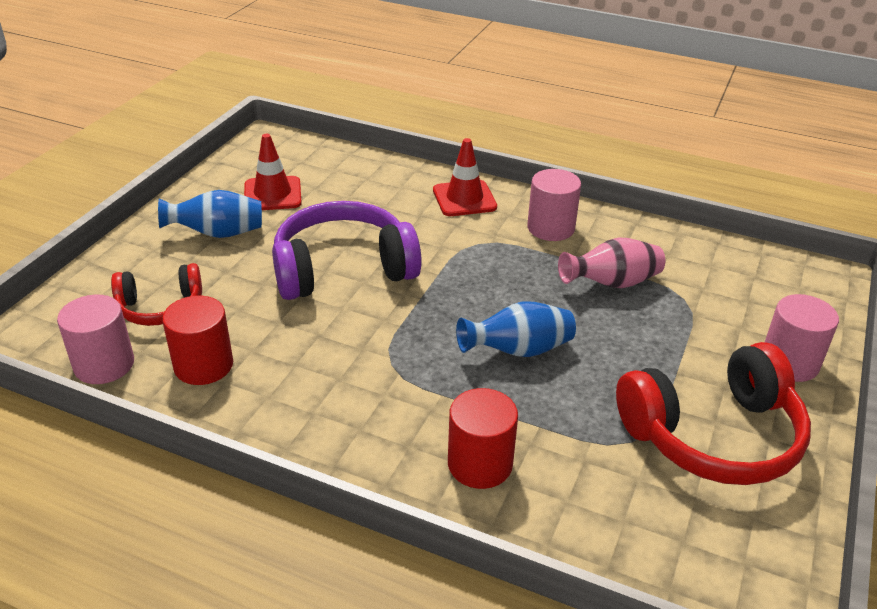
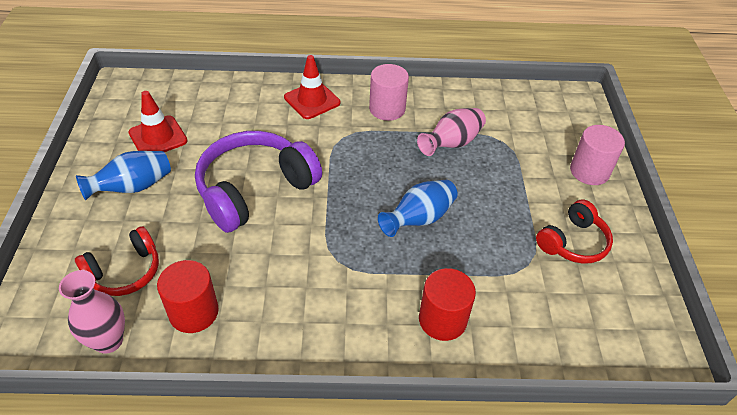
camera: 25 degrees left, 10 degrees up
pink cylinder [57,295,134,384] -> pink vase [59,270,125,354]
red headphones [616,342,811,485] -> red headphones [536,200,613,264], size x0.58

